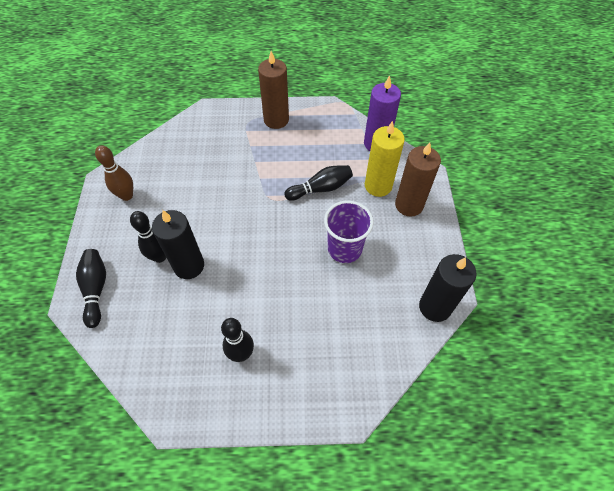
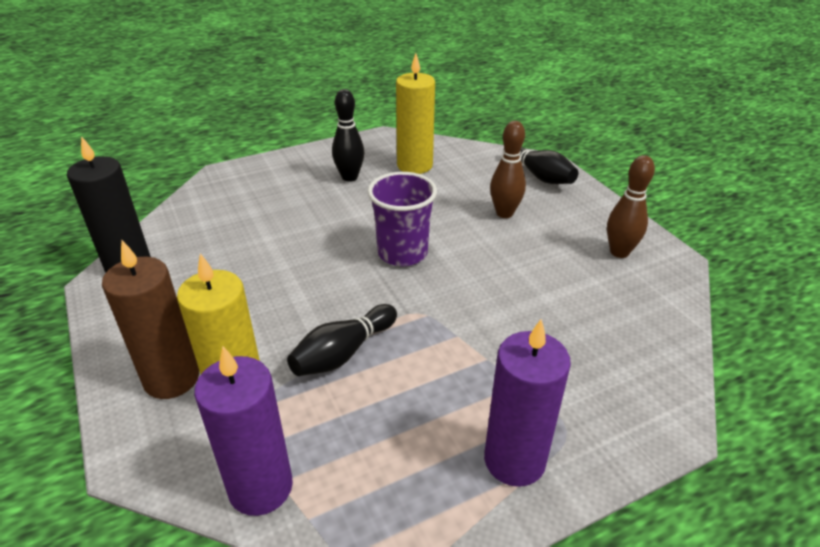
camera: 155 degrees right, 20 degrees down
black bowling pin [130,211,166,263] -> brown bowling pin [490,121,526,218]
black candle [152,210,204,279] -> none
brown candle [258,51,289,129] -> purple candle [484,319,571,487]
purple cup [324,201,374,263] -> purple cup moved to [368,172,437,266]
none -> yellow candle [396,53,435,174]

